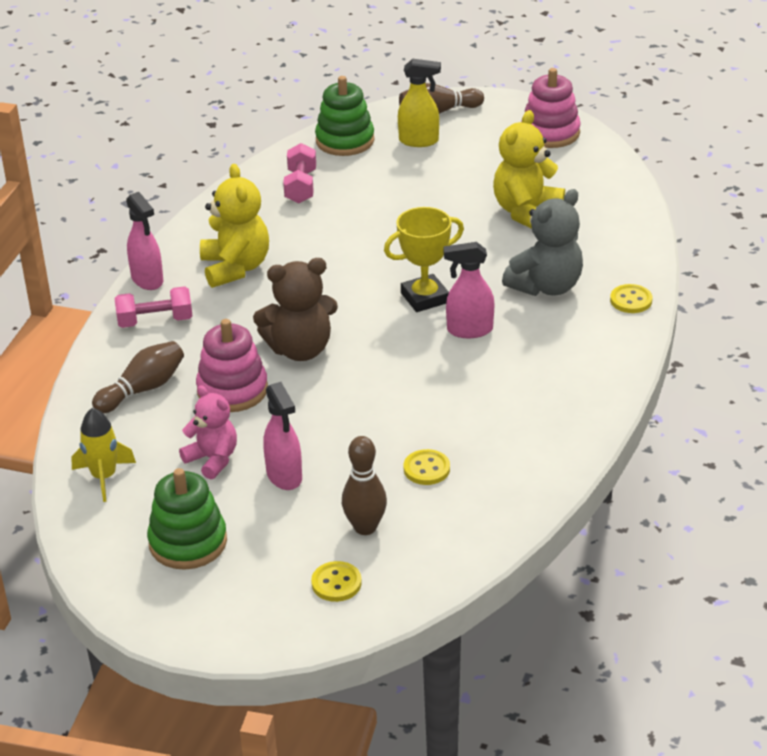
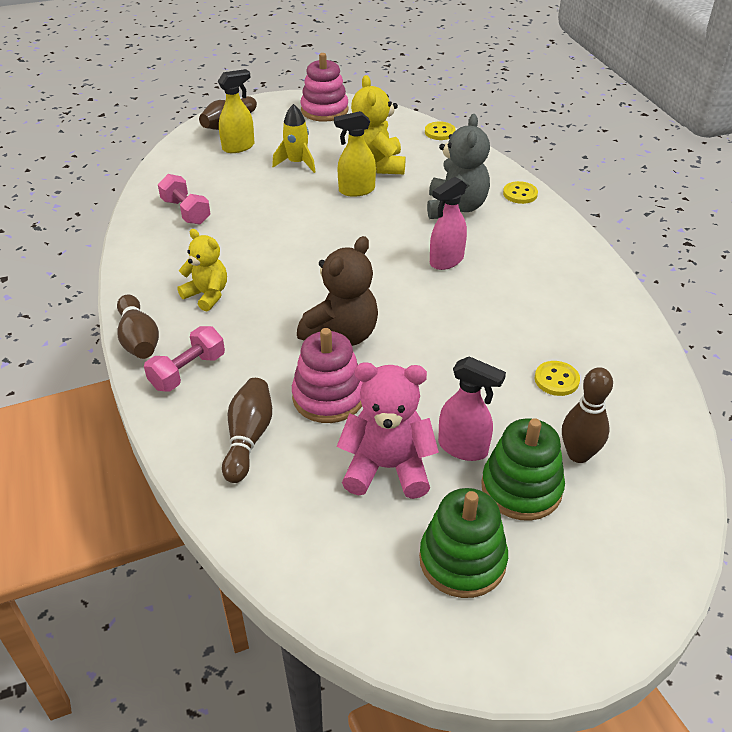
camera: 40 degrees left, 5 degrees up
yellow rocket [71,407,136,502] -> yellow rocket moved to [272,104,316,173]
pink spray bottle [126,192,163,290] -> brown bowling pin [117,295,159,359]
pink teddy bear [179,385,237,479] -> pink teddy bear [337,362,439,499], size x1.51
yellow teddy bear [200,164,269,288] -> yellow teddy bear [177,229,227,311], size x0.66
yellow button [311,561,362,602] -> yellow button moved to [425,122,456,140]
green stacking toy [315,76,374,156] -> green stacking toy moved to [481,418,565,521]
yellow trophy [384,207,464,312] -> none
none -> yellow spray bottle [334,111,376,197]

